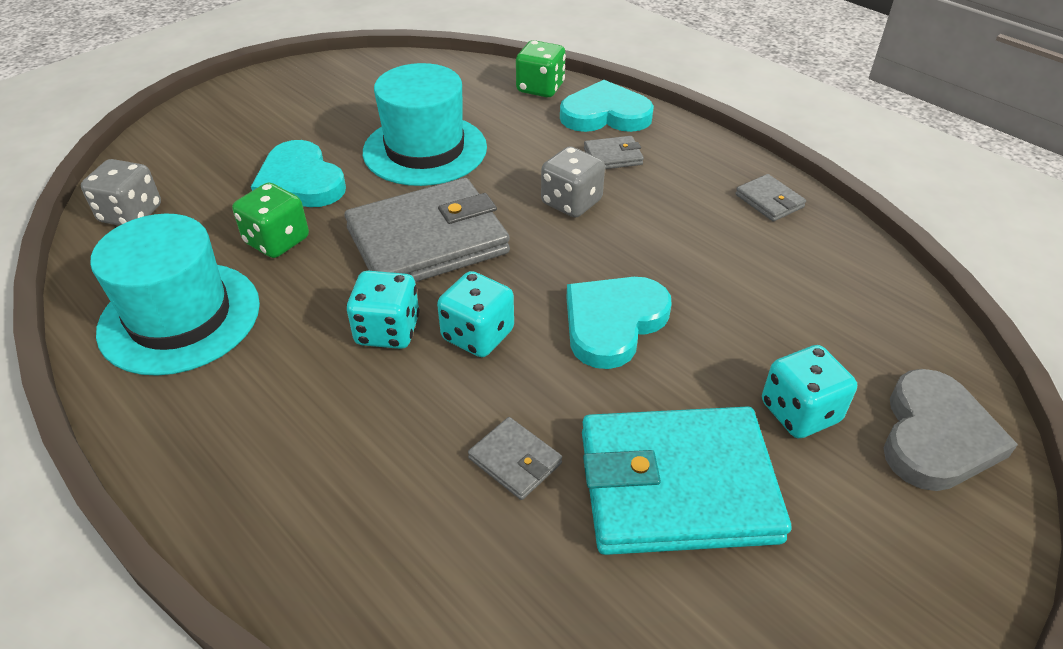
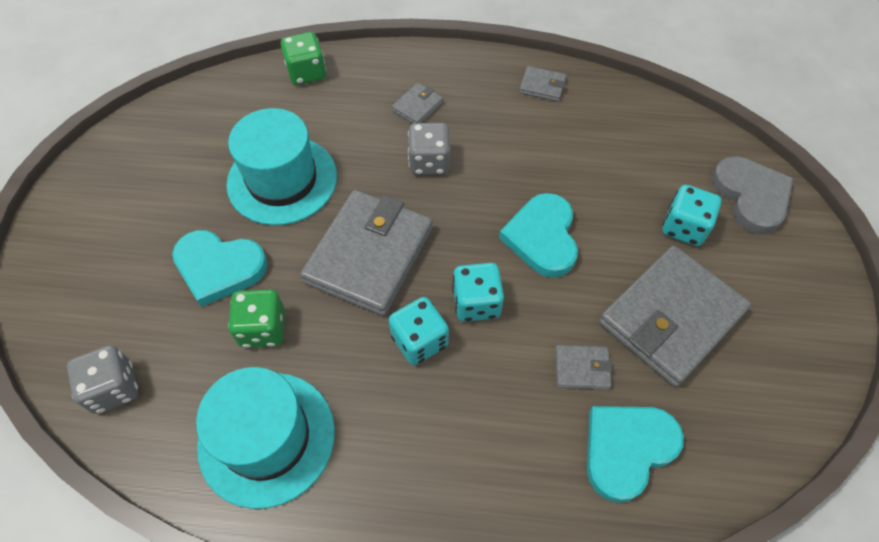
camera: 40 degrees left, 15 degrees up
turquoise heart [560,80,654,132] -> turquoise heart moved to [587,406,684,503]
turquoise wallet [582,407,791,555] -> grey wallet [599,246,751,387]

